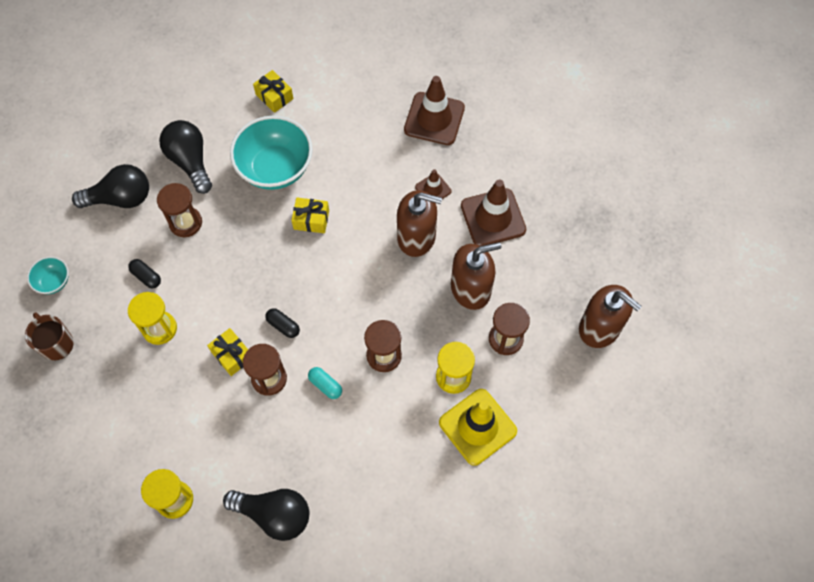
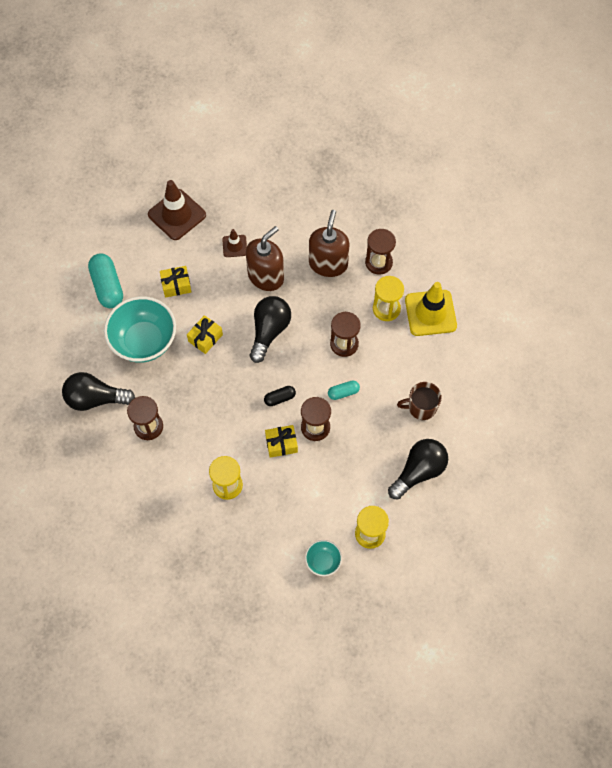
camera: 60 degrees left, 0 degrees up
brown mug [25,313,74,360] -> brown mug moved to [397,382,442,420]
turquoise bowl [27,256,69,294] -> turquoise bowl moved to [305,540,342,576]
black light bulb [72,164,149,208] -> black light bulb moved to [250,296,291,363]
black capsule [128,259,161,288] -> none
yellow gift [253,70,293,113] -> yellow gift moved to [160,266,192,298]
brown traffic cone [461,180,526,246] -> none
brown soap dispenser [579,285,642,348] -> none
none -> turquoise capsule [88,253,123,308]

